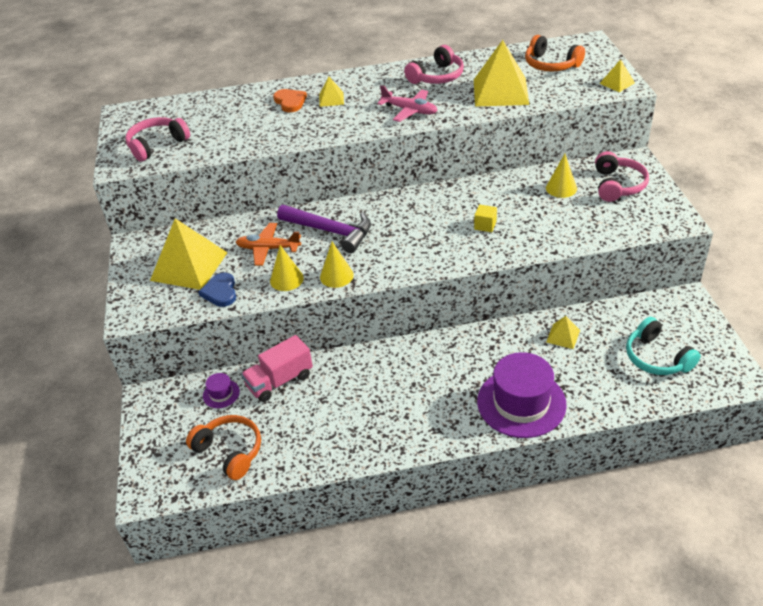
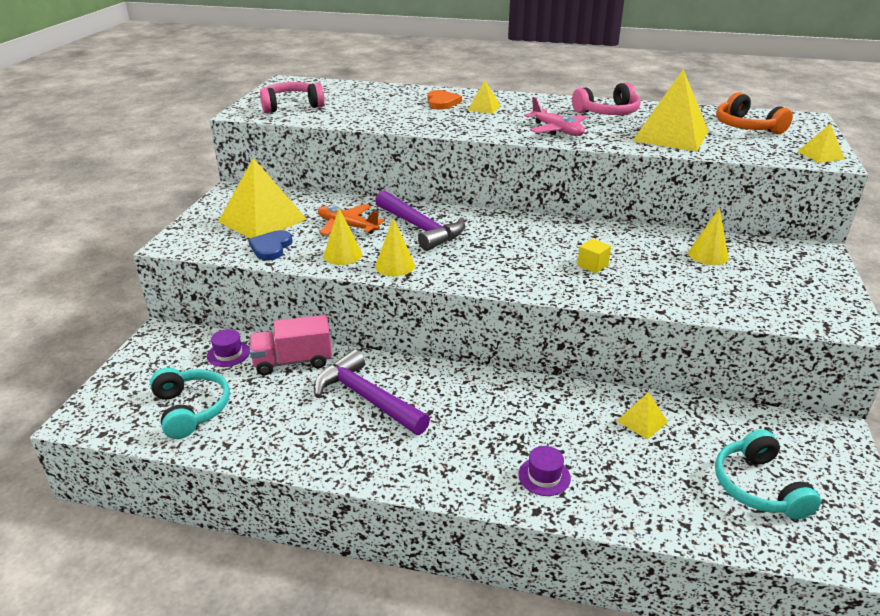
camera: 20 degrees right, 10 degrees down
orange headphones [186,415,261,480] -> turquoise headphones [150,367,230,439]
purple hat [477,352,567,438] -> purple hat [518,446,571,496], size x0.44
pink headphones [595,151,649,202] -> none
none -> purple hammer [314,349,430,435]

